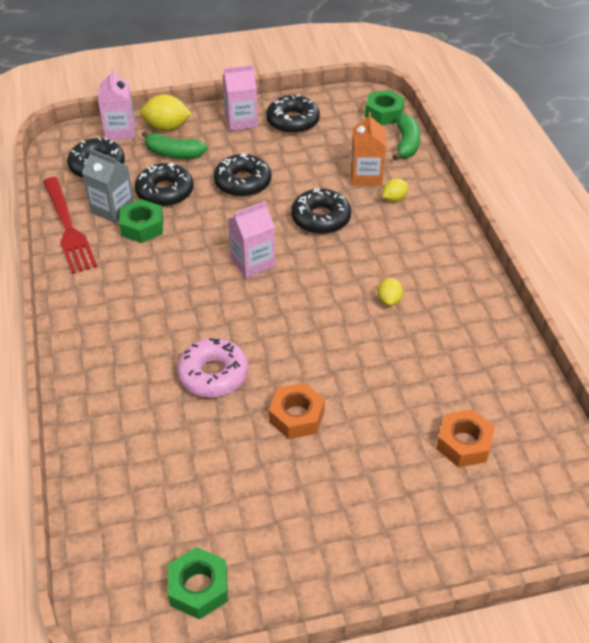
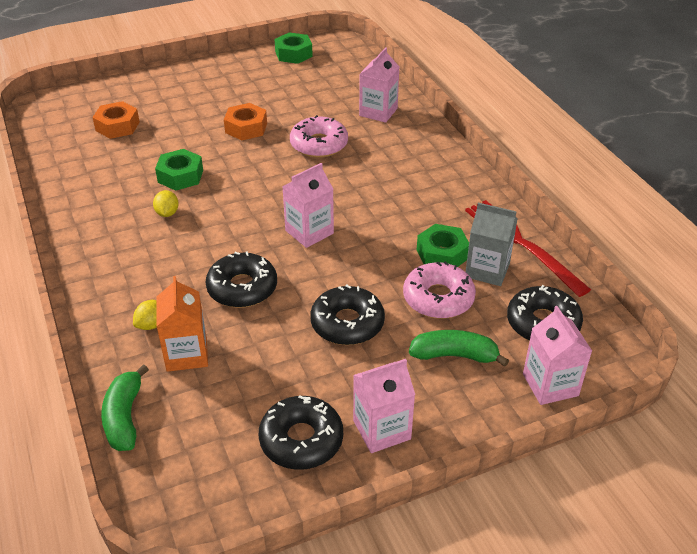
camera: 170 degrees right, 5 degrees down
black donut [135,163,194,207] -> pink donut [403,261,476,319]
yellow lemon [140,94,192,131] -> none
green nut [365,90,404,125] -> green nut moved to [155,149,203,191]
none -> pink carton [359,47,399,123]

